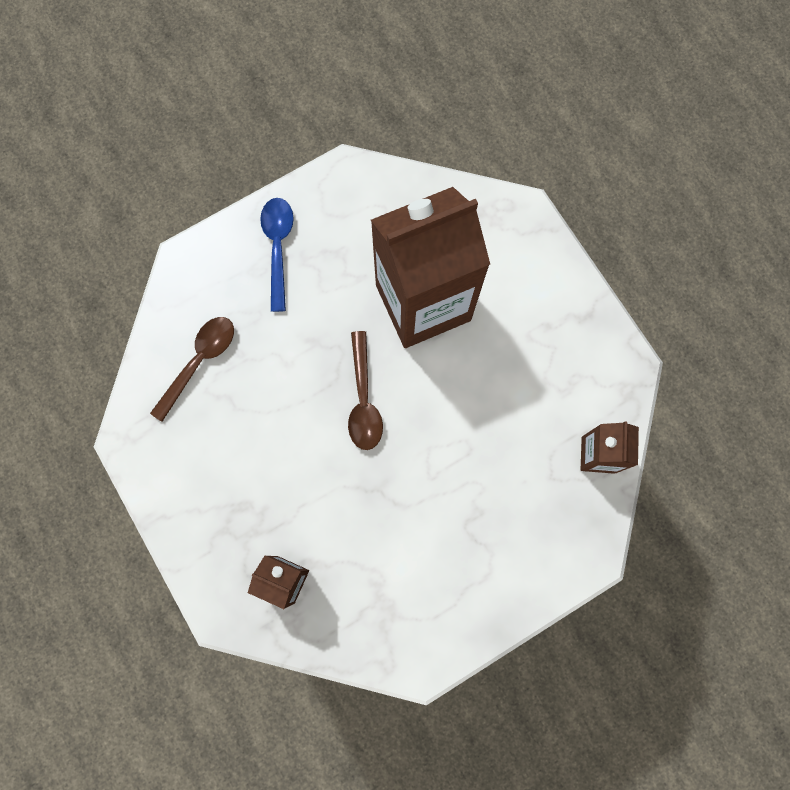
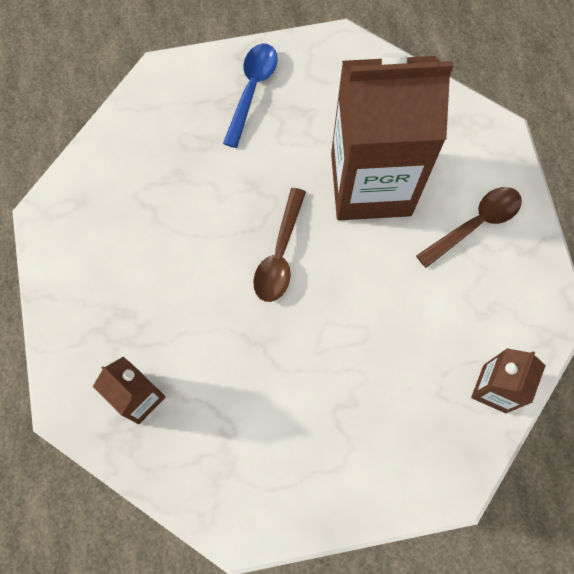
camera: 20 degrees right, 5 degrees down
brown spoon [150,317,234,422] -> brown spoon moved to [416,187,522,268]

